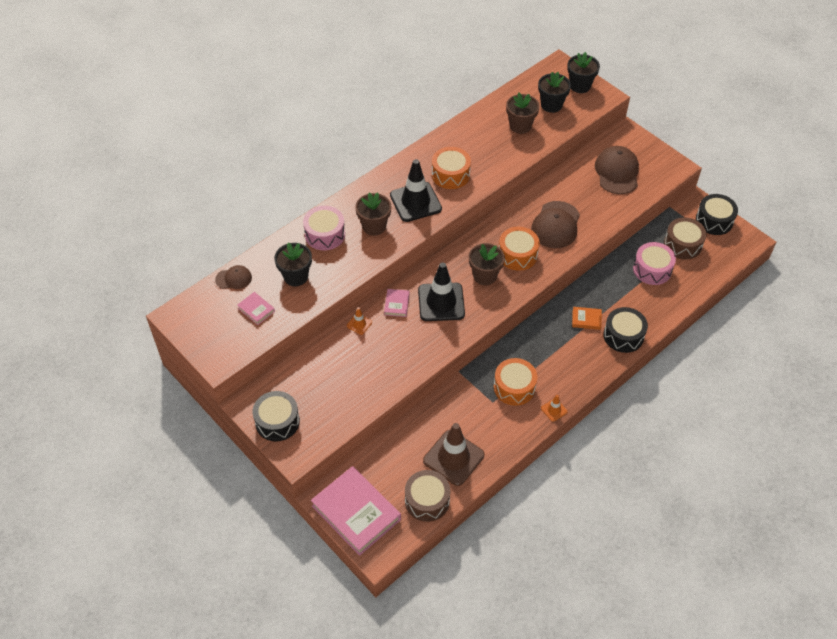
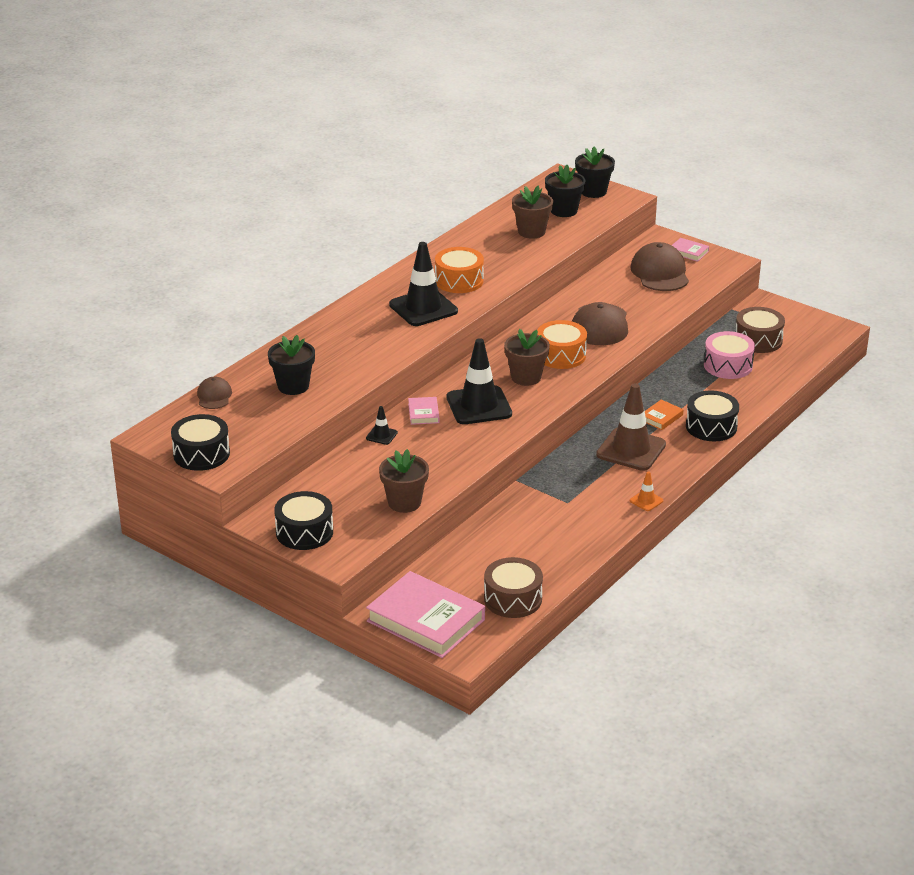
camera: 10 degrees left, 20 degrees down
brown cap [215,265,252,289] -> brown cap turned 75 degrees counterclockwise [197,377,232,409]
pink book [237,292,275,325] -> pink book moved to [671,238,709,262]
pink drum [303,206,345,250] -> none
orange traffic cone [347,307,372,335] -> black traffic cone [366,406,398,445]
brown flower pot [355,192,391,236] -> brown flower pot moved to [379,449,429,513]
brown traffic cone [423,423,484,486] -> brown traffic cone moved to [596,383,666,471]
orange drum [494,358,537,406] -> none
orange book [572,307,602,330] -> orange book turned 45 degrees counterclockwise [645,400,683,430]
black drum [696,194,738,235] -> black drum moved to [171,414,230,471]

